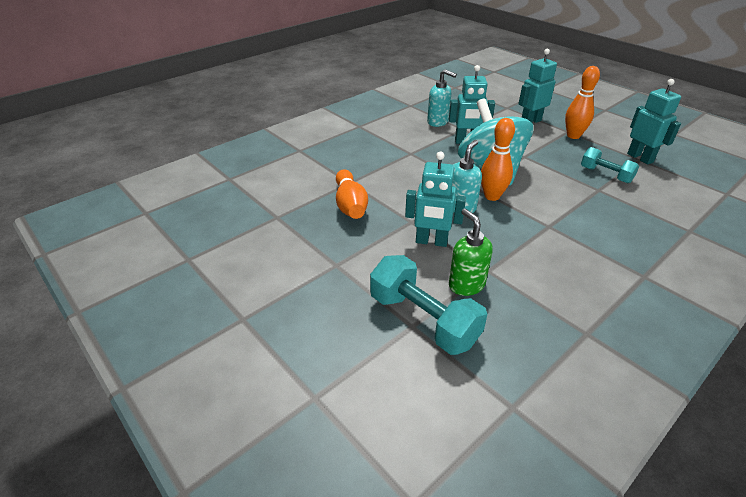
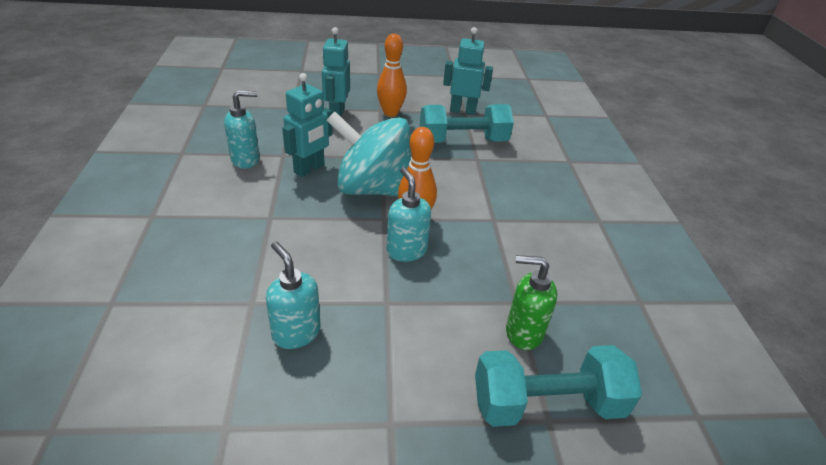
camera: 55 degrees left, 0 degrees up
orange bowling pin [336,169,368,219] -> turquoise soap dispenser [266,242,321,349]
turquoise robot [405,152,466,247] -> none
turquoise dumbbell [581,147,639,183] -> turquoise dumbbell [420,104,514,143], size x1.63

